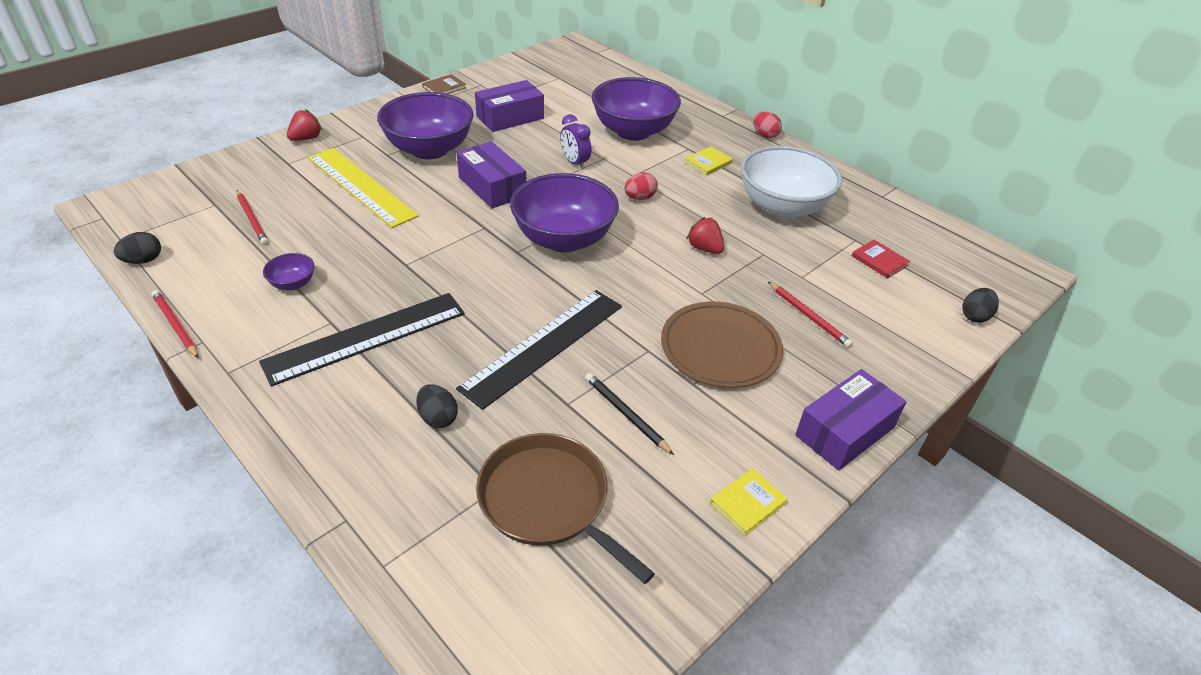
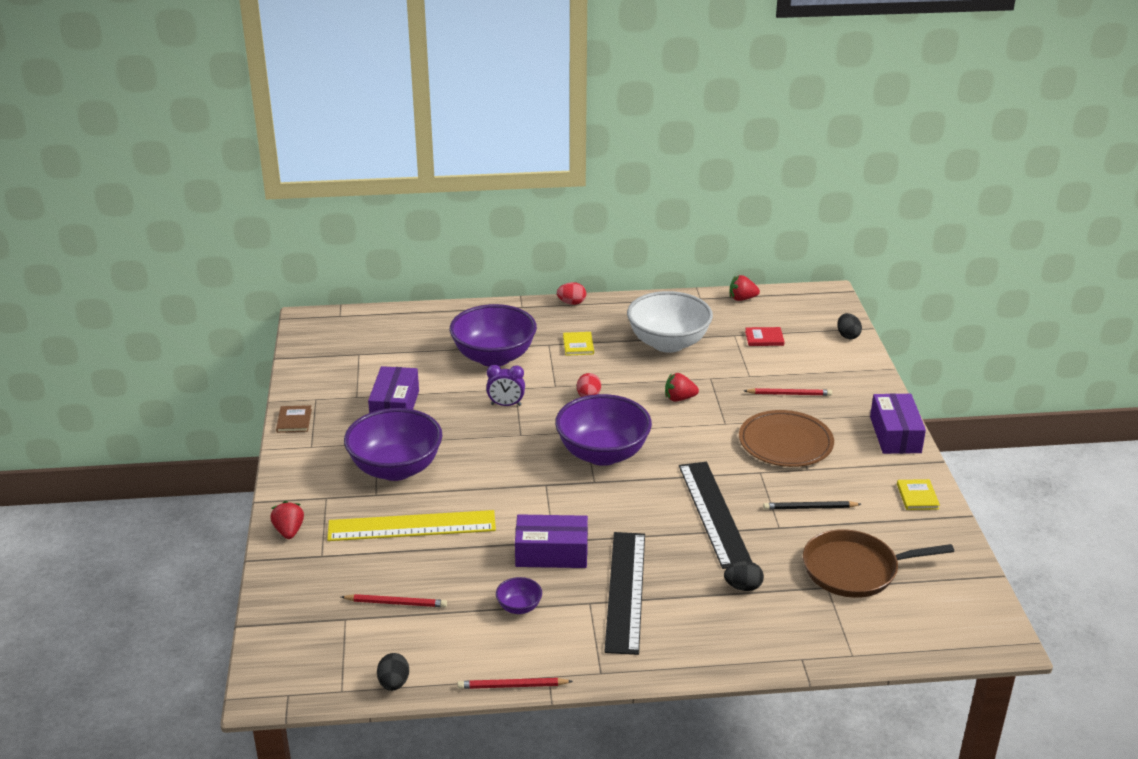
camera: 50 degrees left, 10 degrees down
purple box [457,141,526,209] -> purple box moved to [515,514,588,568]
none -> red strawberry [730,275,760,301]

